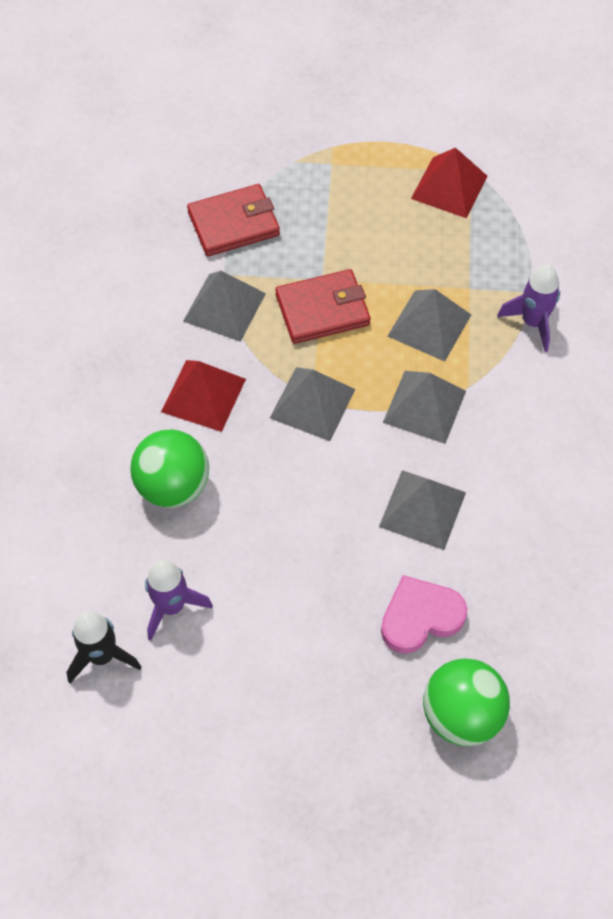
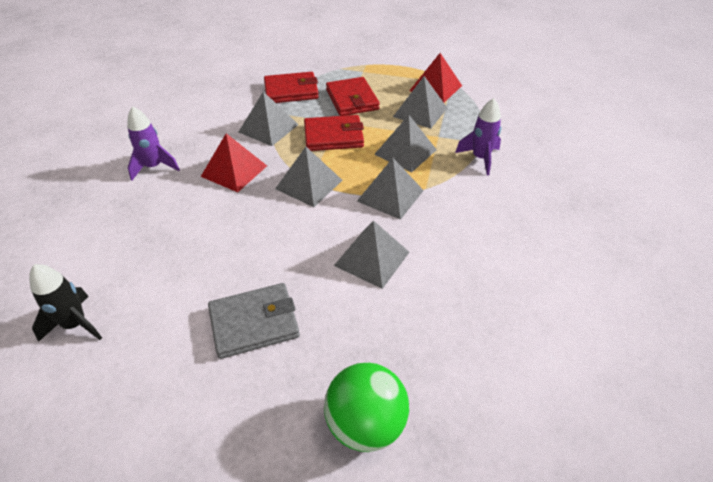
camera: 10 degrees right, 15 degrees down
green ball [130,429,209,508] -> none
purple rocket [145,560,213,640] -> purple rocket moved to [127,106,180,181]
pink heart [381,575,467,654] -> none
none -> grey wallet [208,283,300,359]
none -> red wallet [326,77,380,116]
none -> grey pyramid [393,76,447,129]

